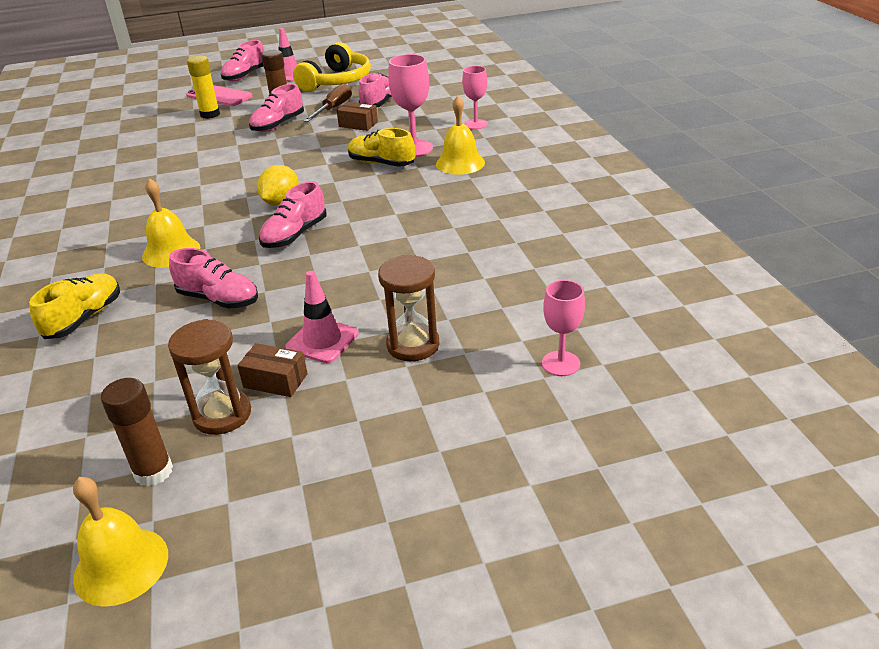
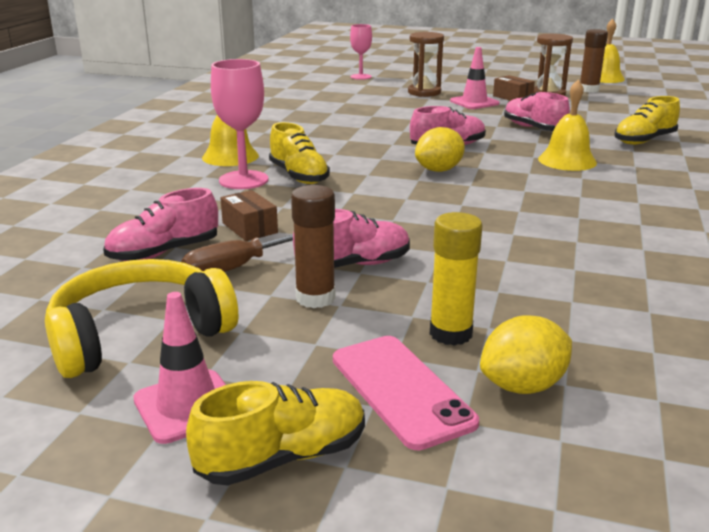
camera: 150 degrees left, 10 degrees down
pink shoe [221,40,265,81] -> yellow shoe [186,381,365,485]
pink goblet [462,66,488,130] -> none
none -> yellow lemon [480,315,572,394]

